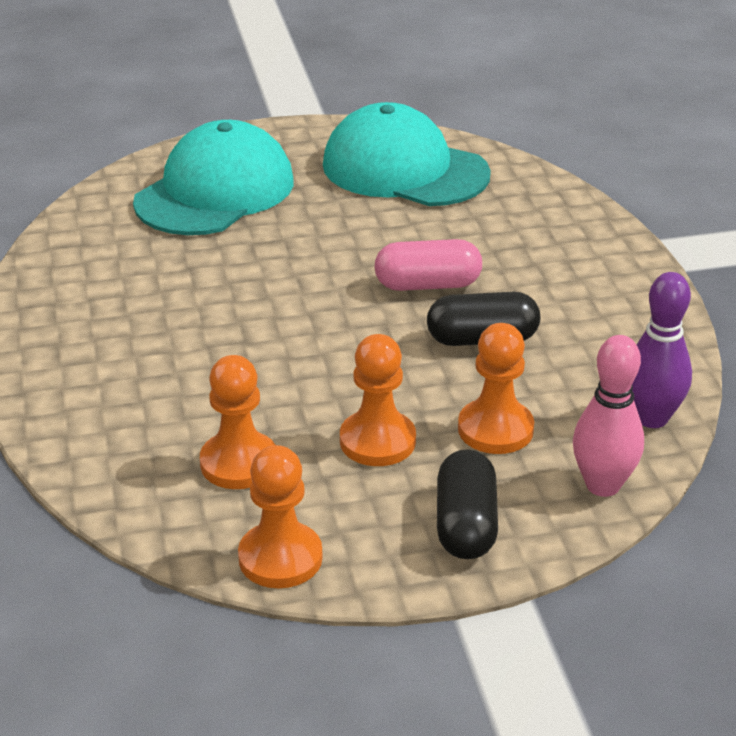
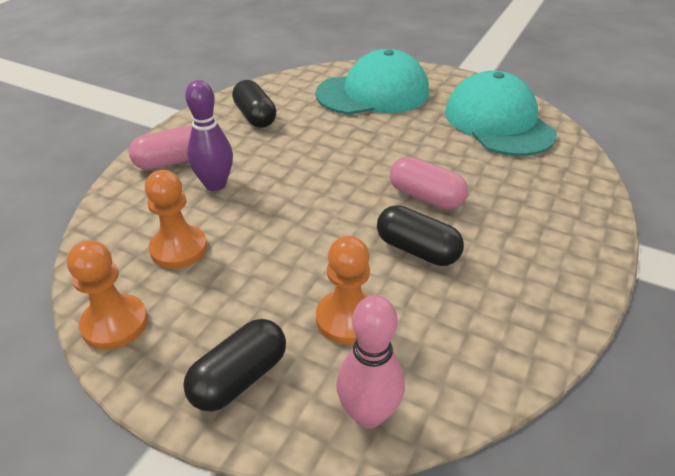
camera: 40 degrees right, 5 degrees up
orange pawn [340,334,416,466] -> none
purple bowling pin [632,272,692,428] -> purple bowling pin moved to [185,80,233,191]
none -> pink capsule [129,126,192,170]
none -> black capsule [232,80,276,128]

